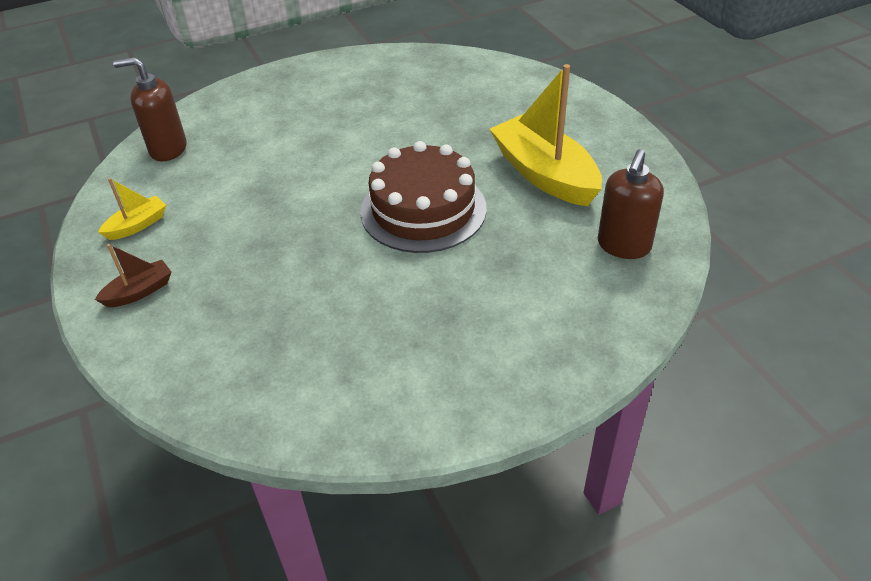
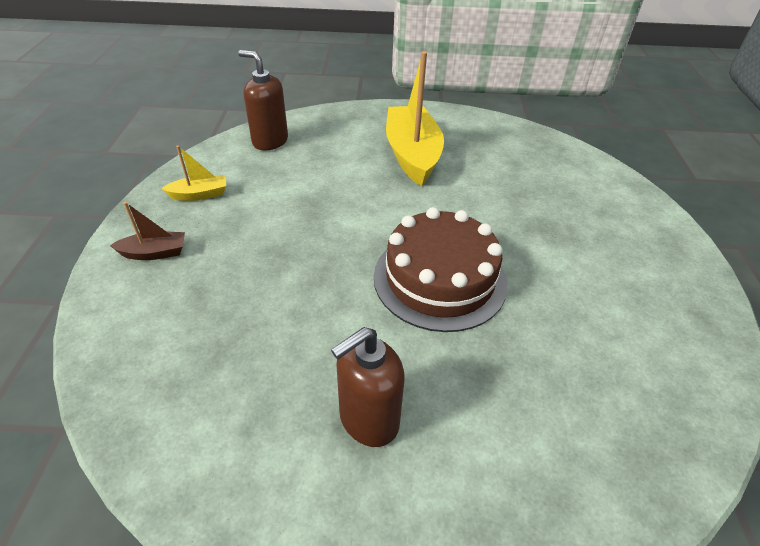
camera: 25 degrees right, 0 degrees up
yellow boat [490,64,602,206] -> yellow boat moved to [386,51,444,186]
brown soap dispenser [598,149,664,259] -> brown soap dispenser moved to [331,327,404,447]

